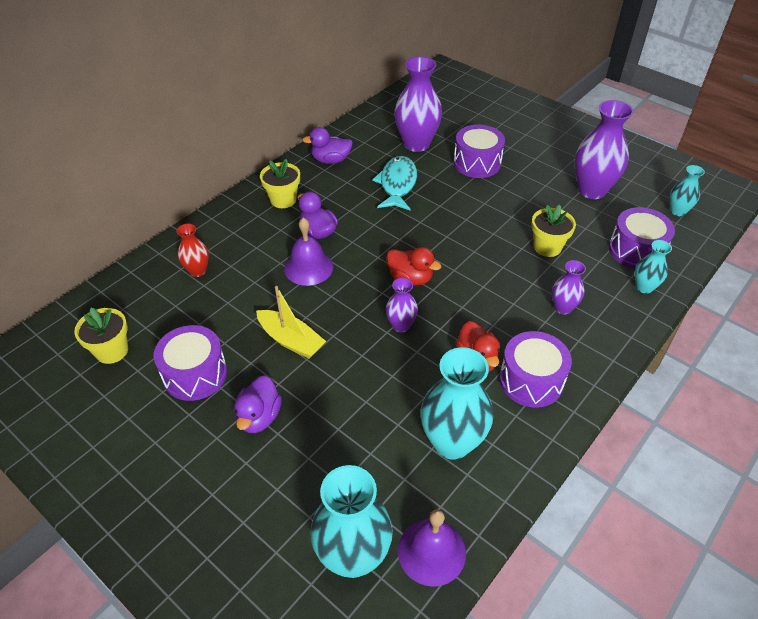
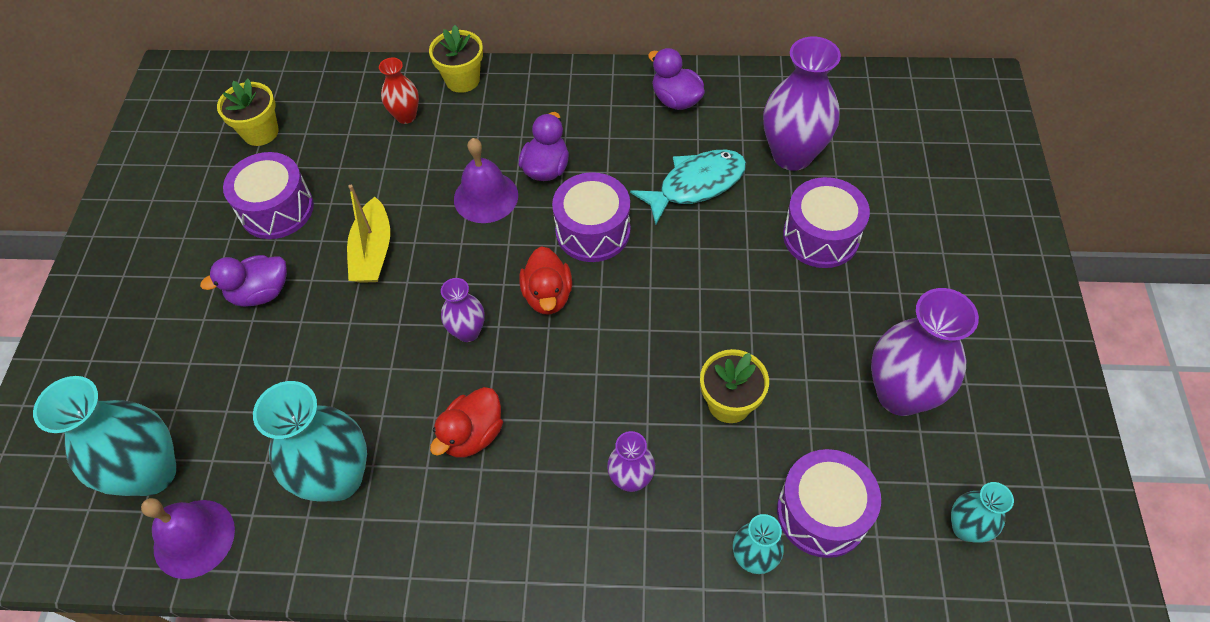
camera: 55 degrees right, 10 degrees up
yellow flower pot [260,159,300,208] -> yellow flower pot moved to [429,25,483,93]
purple drum [499,331,572,408] -> purple drum moved to [552,172,630,262]

